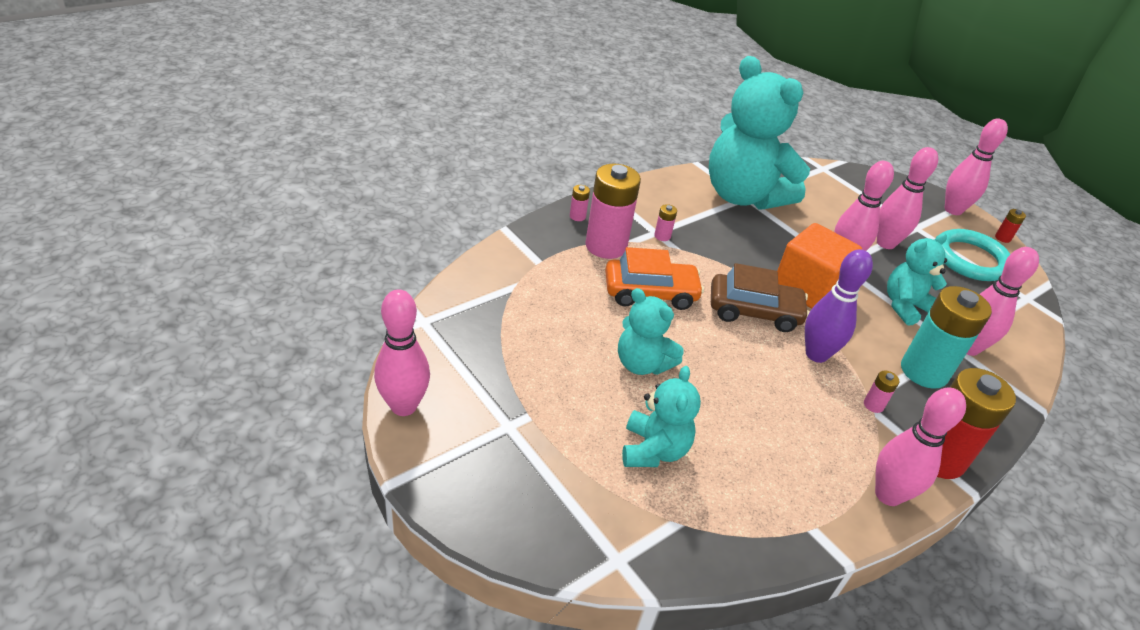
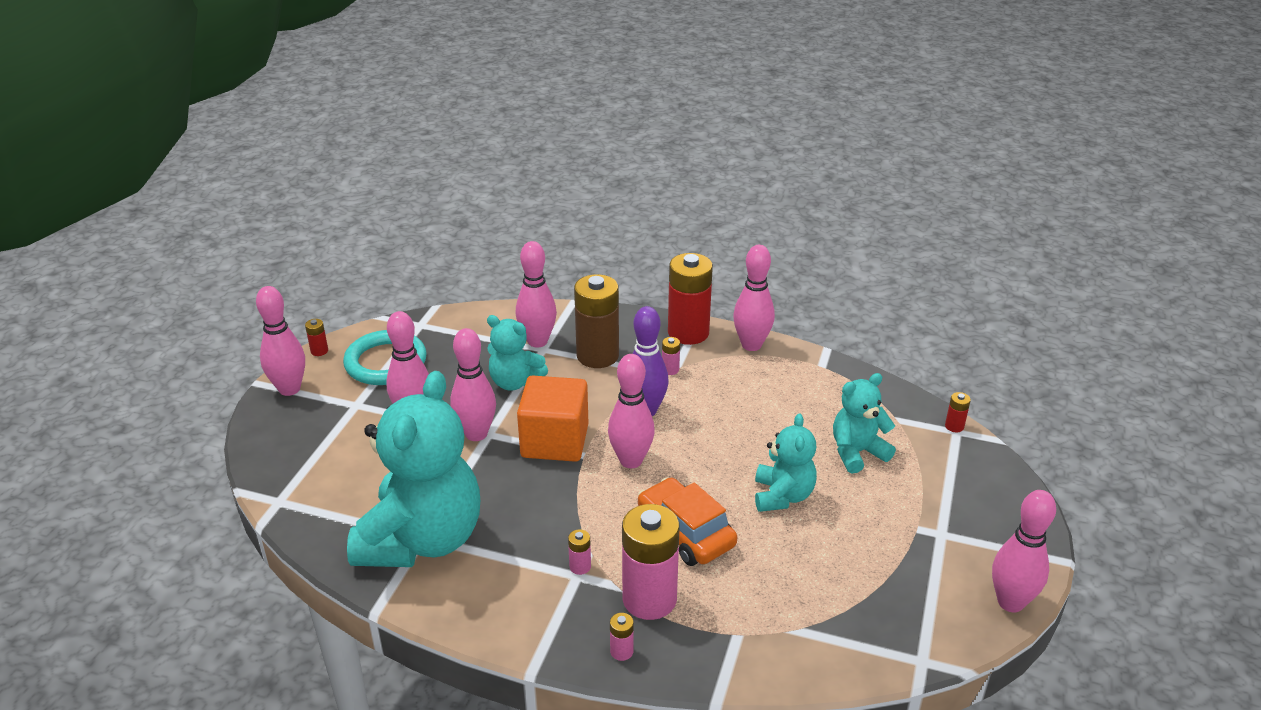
camera: 120 degrees left, 5 degrees down
brown car [711,263,810,332] -> pink bowling pin [608,354,655,468]
turquoise battery [901,286,992,389] -> brown battery [574,274,619,368]
none -> red battery [945,392,971,432]

